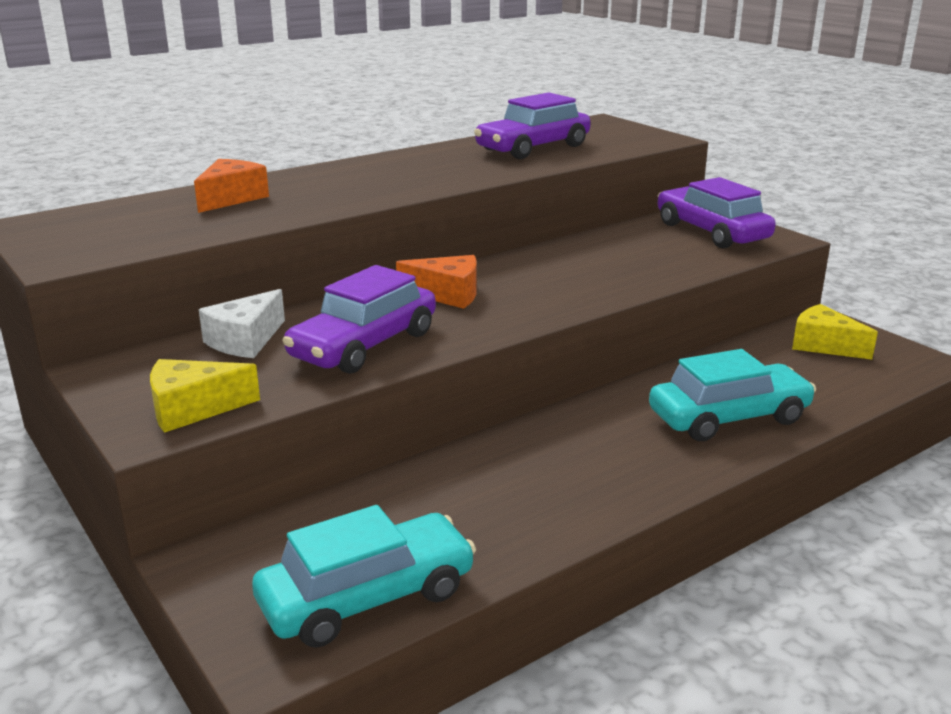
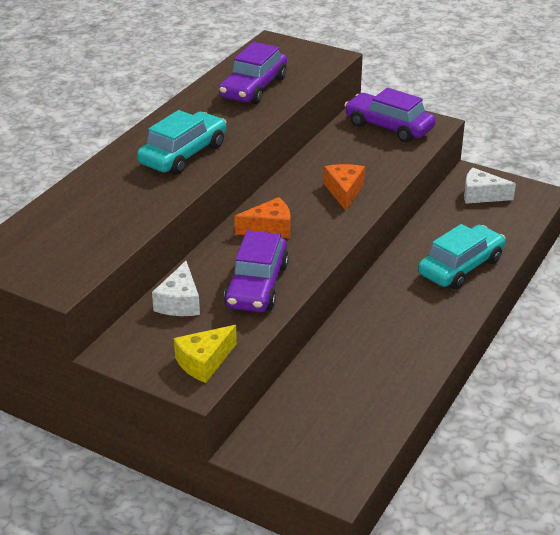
camera: 25 degrees left, 10 degrees up
orange cheese [194,159,269,213] -> orange cheese moved to [324,164,365,211]
turquoise car [252,505,476,648] -> turquoise car moved to [137,110,227,175]
yellow cheese [792,304,878,360] -> white cheese [464,168,516,204]

